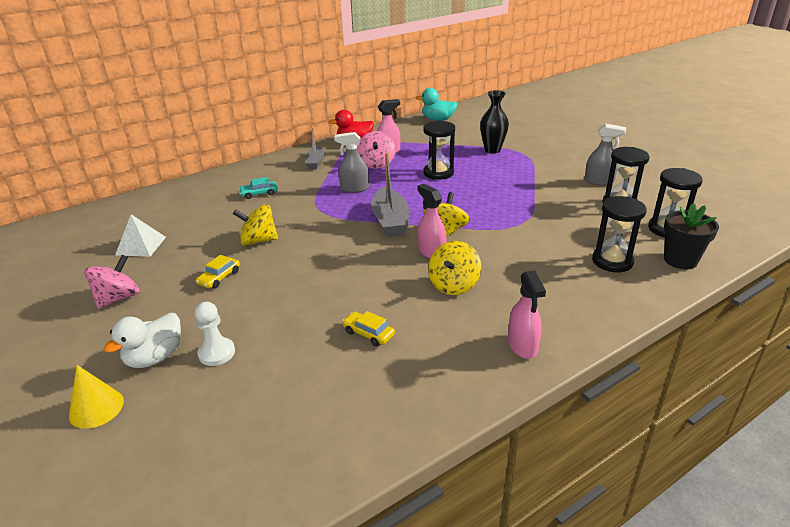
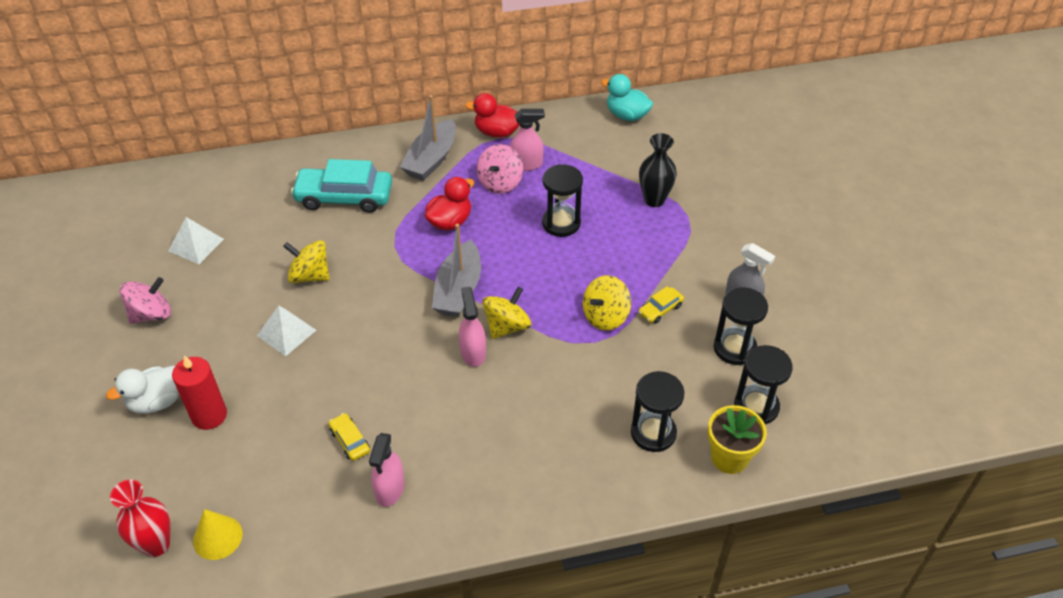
camera: 20 degrees right, 15 degrees up
yellow cone [69,365,124,429] -> yellow cone moved to [193,509,243,560]
white pawn [195,302,235,366] -> red candle [172,355,227,430]
yellow car [196,255,240,288] -> yellow car moved to [638,286,684,323]
turquoise car [238,177,278,199] -> turquoise car [291,159,392,213], size x2.18
grey boat [305,128,324,169] -> grey boat [400,95,456,181], size x1.66
grey spray bottle [335,132,369,193] -> red duck [425,177,474,230]
yellow spinning top [428,241,481,295] -> yellow spinning top moved to [583,275,631,330]
pink spray bottle [508,270,546,359] -> pink spray bottle moved to [369,433,405,507]
black flower pot [664,203,719,269] -> yellow flower pot [708,405,767,474]
none -> red vase [110,480,170,557]
none -> white pyramid [257,306,316,356]

